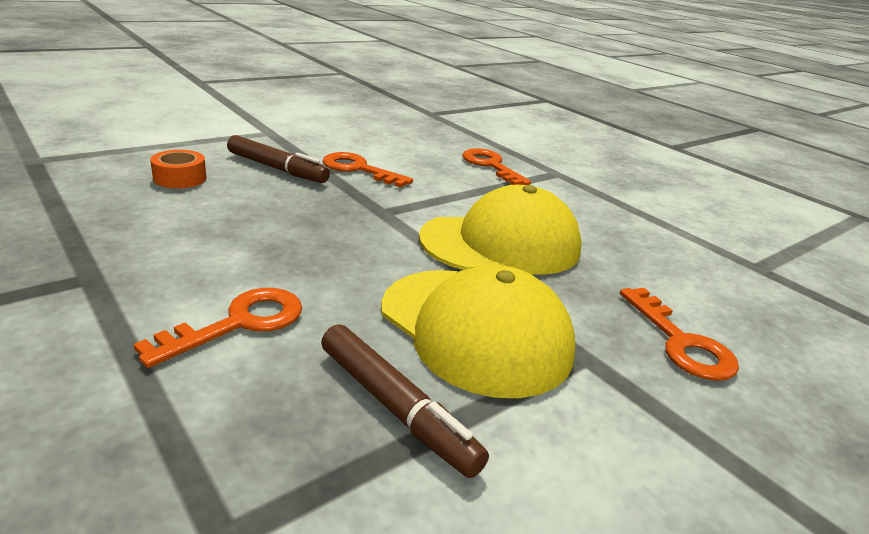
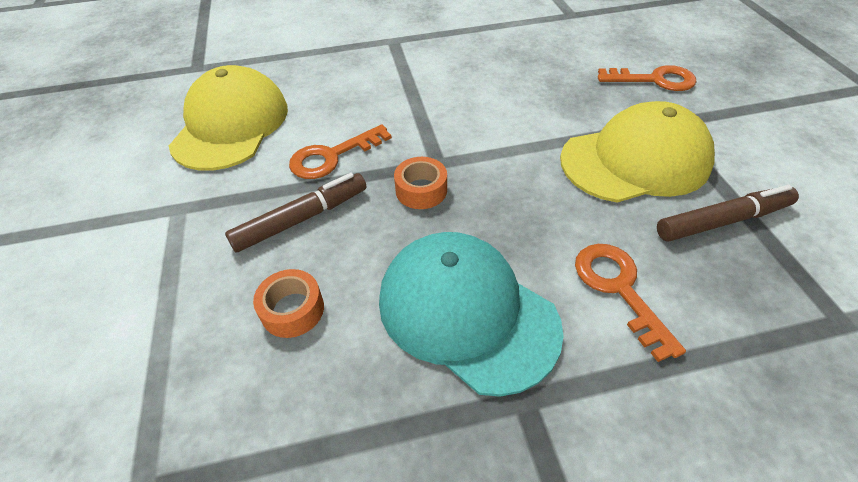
camera: 60 degrees left, 20 degrees up
yellow cap [419,185,582,275] -> yellow cap moved to [169,65,288,171]
orange key [462,148,531,185] -> none
none -> turquoise cap [379,232,564,397]
none -> orange tape [394,157,447,209]

